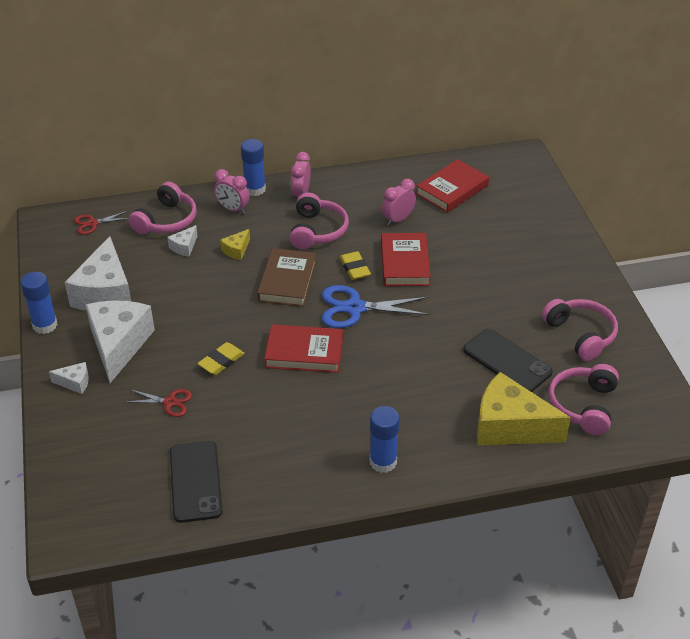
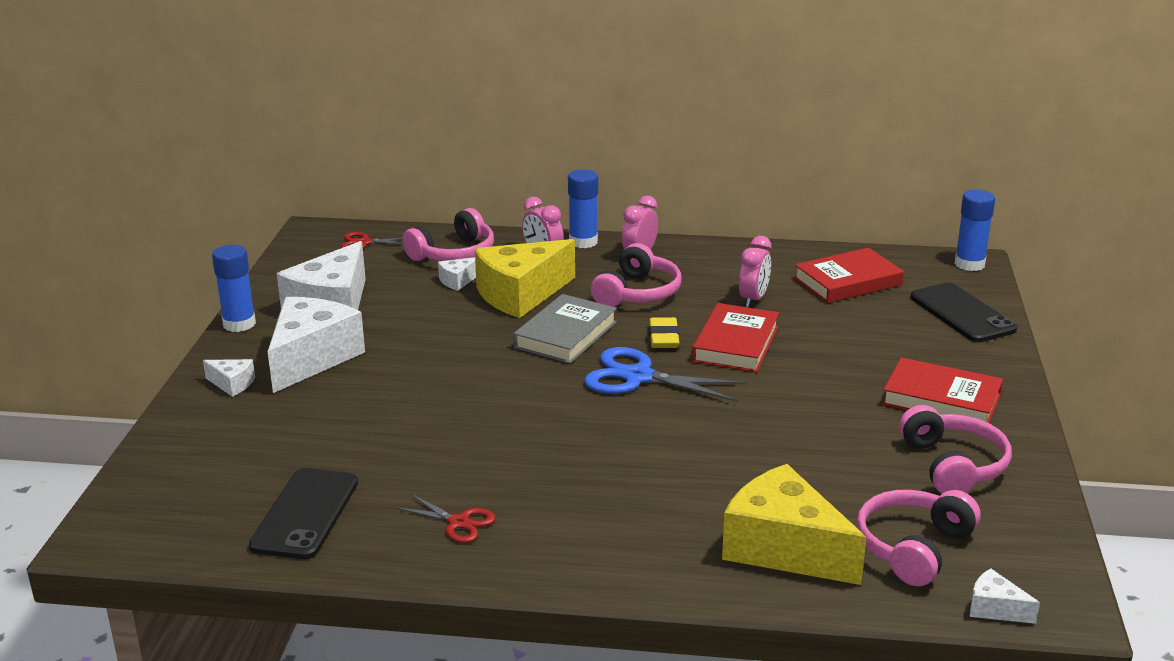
camera: 20 degrees right, 15 degrees down
red scissors [126,389,192,417] -> red scissors moved to [396,493,495,543]
yellow eraser [198,342,245,375] -> none
yellow cheese [220,229,250,260] -> yellow cheese [475,239,575,318], size x2.28
brown book [257,248,317,307] -> grey book [513,294,617,364]
red book [264,324,343,373] -> red book moved to [882,357,1003,423]
blue glue stick [370,406,400,473] -> blue glue stick moved to [954,189,995,271]
pink clock [382,179,416,226] -> pink clock turned 135 degrees clockwise [739,236,771,307]
black phone [463,329,553,392] -> black phone moved to [911,283,1017,342]
none -> white cheese [970,568,1040,624]

